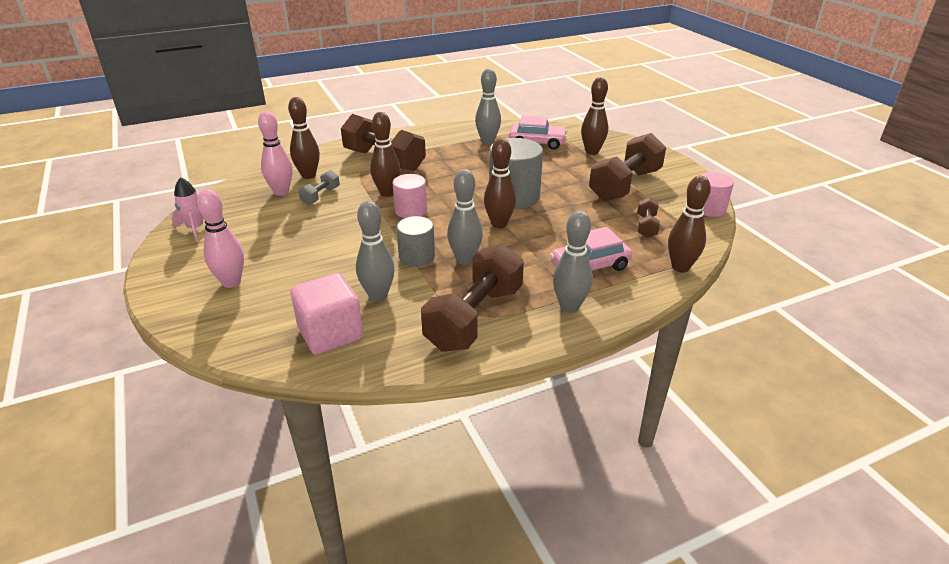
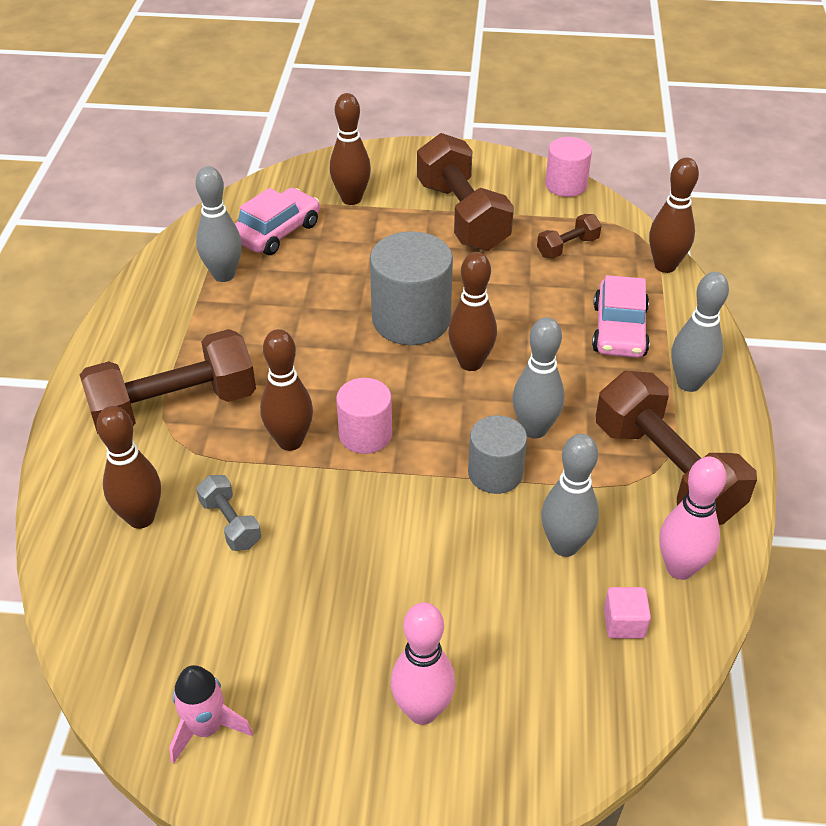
camera: 60 degrees left, 10 degrees up
pink bowling pin [258,111,292,196] -> pink bowling pin moved to [660,456,727,580]
pink cube [290,273,363,355] -> pink cube [604,587,651,639], size x0.49
brown dumbbell [638,197,660,238] -> brown dumbbell turned 75 degrees counterclockwise [537,214,602,258]

